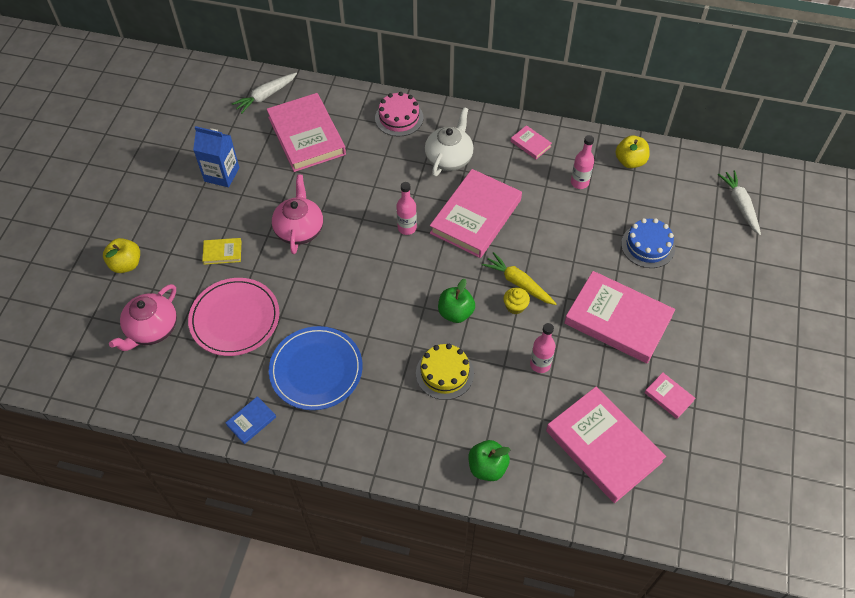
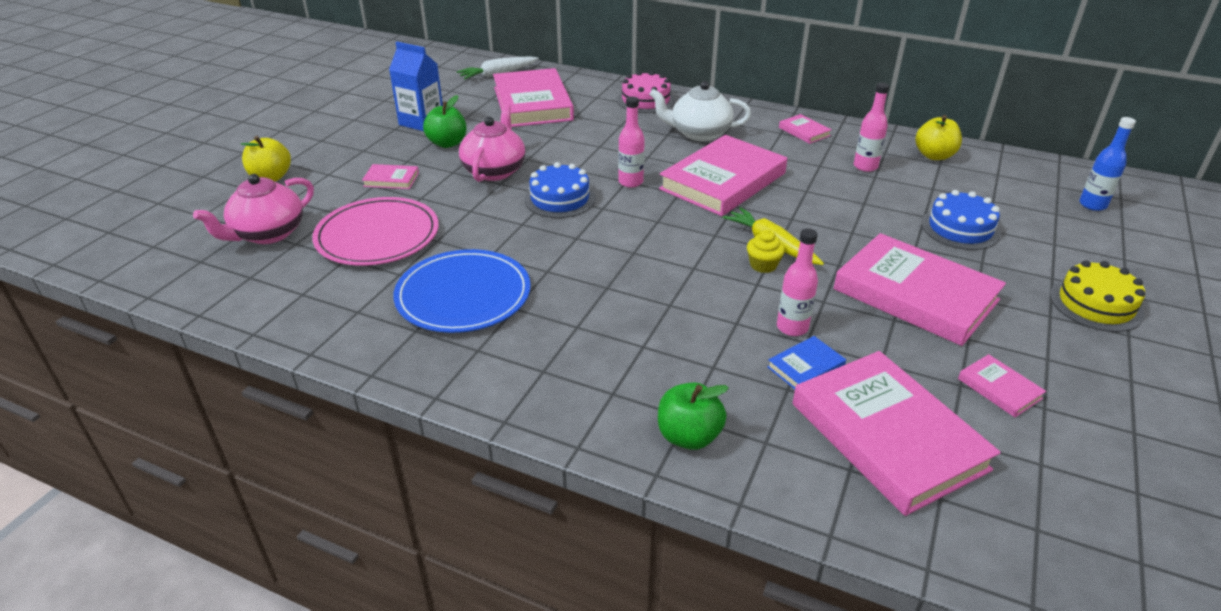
camera: 10 degrees right, 20 degrees down
yellow book [202,238,241,265] -> pink book [362,164,419,189]
blue book [225,396,276,444] -> blue book moved to [767,336,846,389]
yellow cake [416,344,474,400] -> yellow cake moved to [1050,260,1145,332]
white teapot [425,107,474,177] -> white teapot turned 120 degrees counterclockwise [649,81,751,141]
green apple [438,279,475,323] -> green apple moved to [423,95,466,148]
white carrot [718,170,761,235] -> blue bottle [1079,117,1136,211]
none -> blue cake [524,162,596,218]

